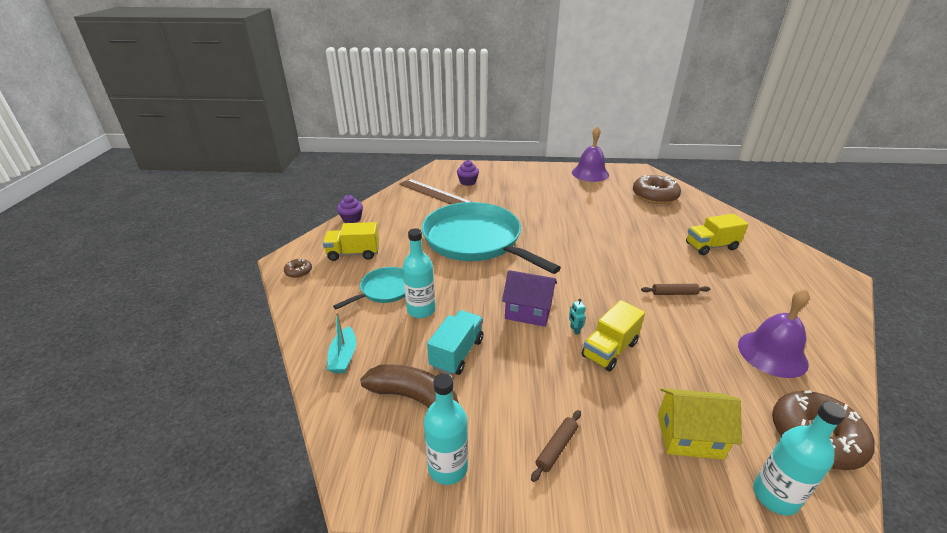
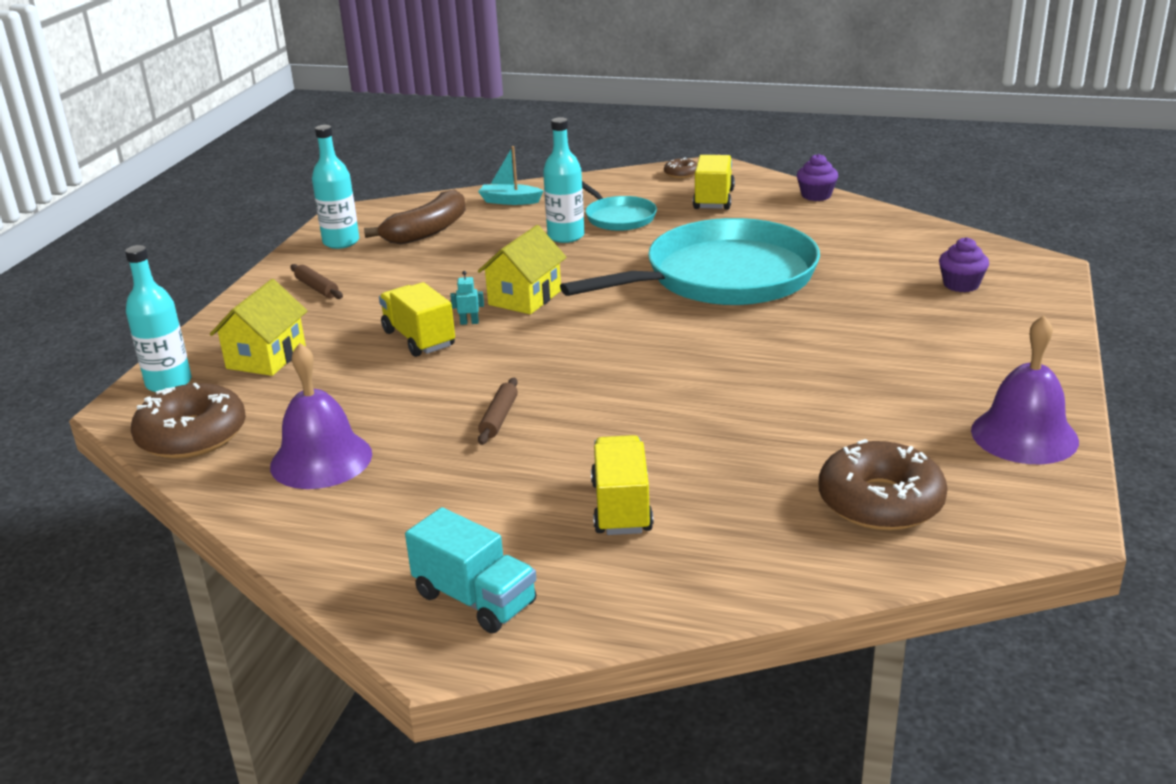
camera: 105 degrees right, 5 degrees down
brown ruler [399,179,471,204] -> none
turquoise truck [427,310,483,375] -> turquoise truck moved to [405,507,536,633]
purple house [502,270,557,327] -> yellow house [478,225,567,314]

